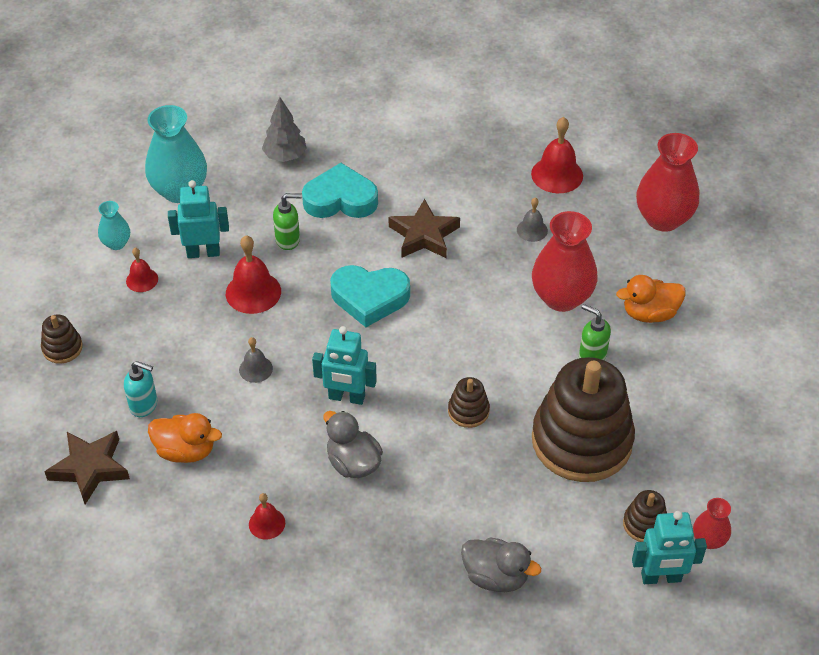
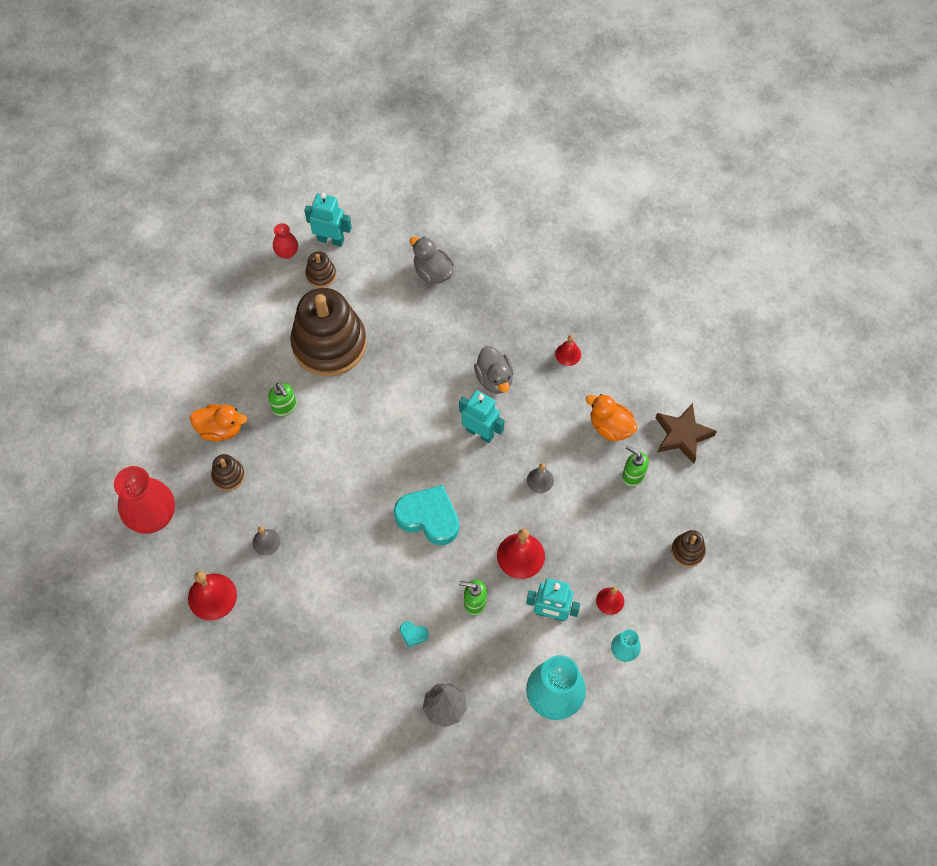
camera: 160 degrees left, 15 degrees up
turquoise soap dispenser [124,361,157,417] -> green soap dispenser [622,445,649,487]
turquoise heart [302,163,378,218] -> turquoise heart [400,621,428,648], size x0.41
brown star [389,199,460,258] -> none
brown stacking toy [448,377,490,428] -> brown stacking toy moved to [211,454,245,491]
red vase [532,211,597,312] -> none

